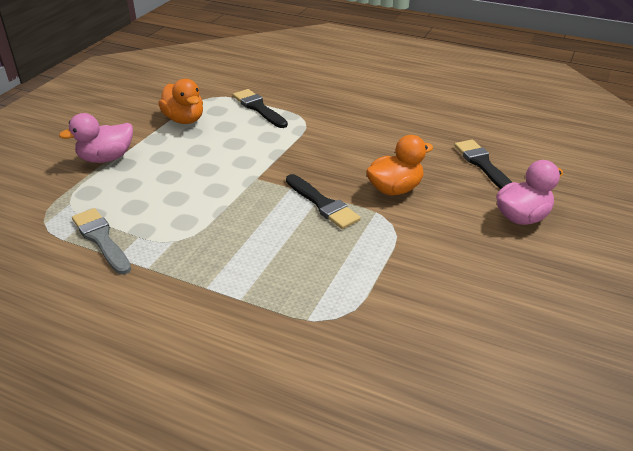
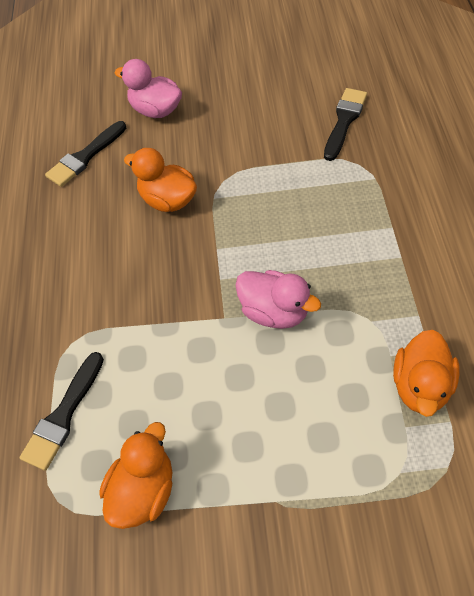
camera: 115 degrees left, 20 degrees up
pink duck [59,113,133,163] -> pink duck moved to [235,270,321,329]
grey brush [72,208,131,275] -> orange duck [393,330,460,417]
black brush [286,174,361,229] -> black brush moved to [324,88,367,161]

